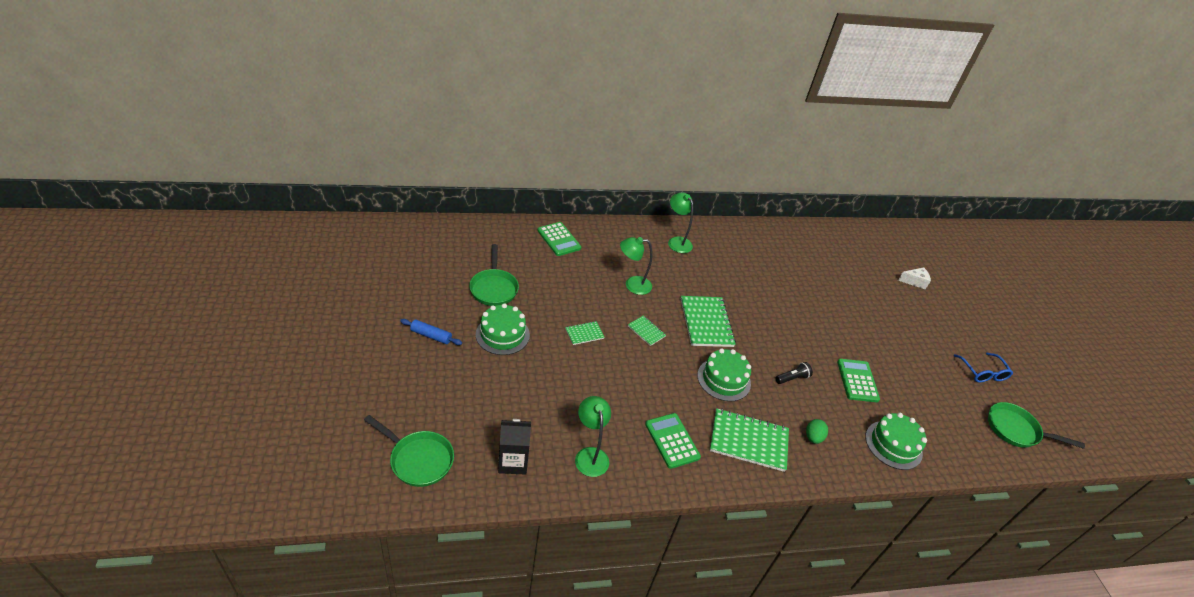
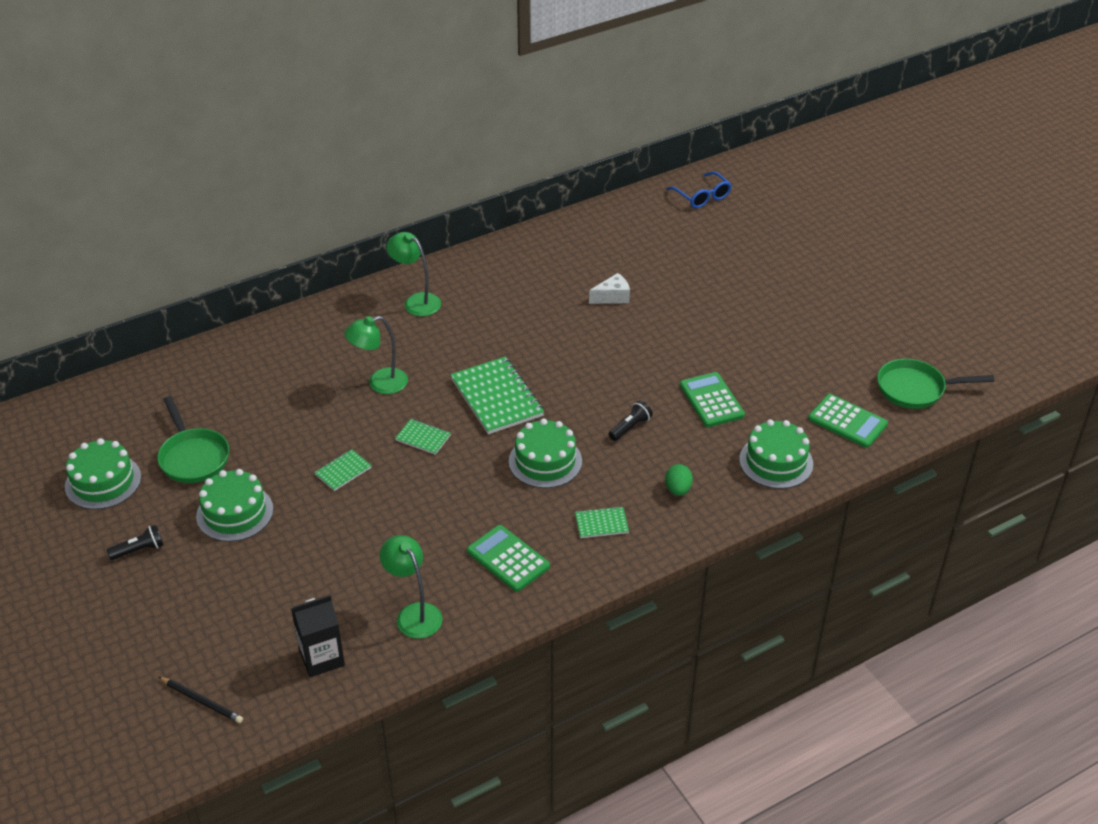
camera: 15 degrees left, 0 degrees up
green pan [364,415,454,487] -> black pencil [159,677,243,723]
blue rolling pin [400,319,462,345] -> black flashlight [107,525,164,560]
green calculator [537,222,581,256] -> green calculator moved to [808,394,888,448]
green notebook [710,408,789,472] -> green notebook [575,506,629,538], size x0.50
white cheese [898,267,931,290] -> white cheese moved to [589,273,630,304]
blue glasses [954,353,1013,383] -> blue glasses moved to [667,171,732,208]
none -> green cake [65,438,141,510]

